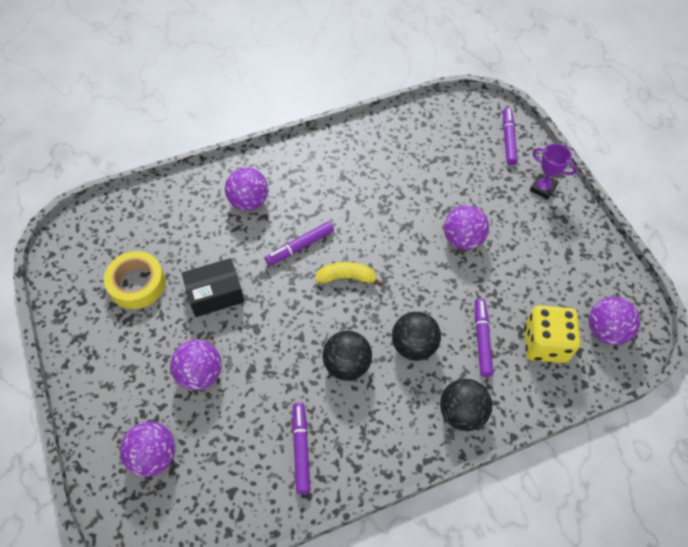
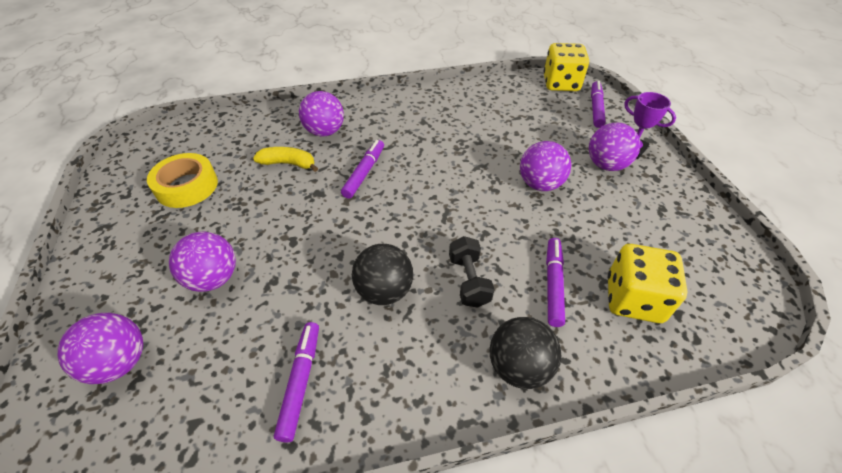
camera: 10 degrees right, 10 degrees down
black box [182,258,245,317] -> none
purple marker [265,221,334,266] -> purple marker turned 135 degrees clockwise [341,140,384,199]
yellow banana [315,262,383,287] -> yellow banana moved to [253,147,318,172]
black ball [392,312,441,361] -> black dumbbell [449,236,495,308]
purple ball [588,297,640,345] -> purple ball moved to [589,123,641,171]
none -> yellow dice [544,43,589,91]

